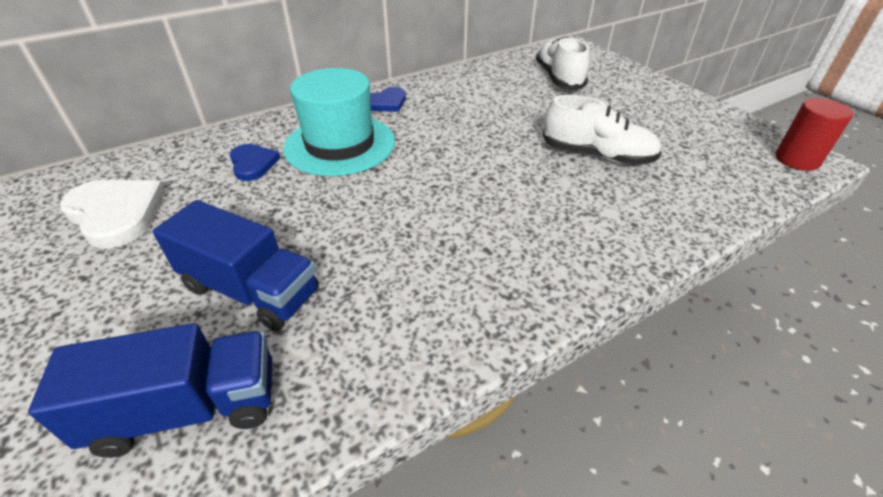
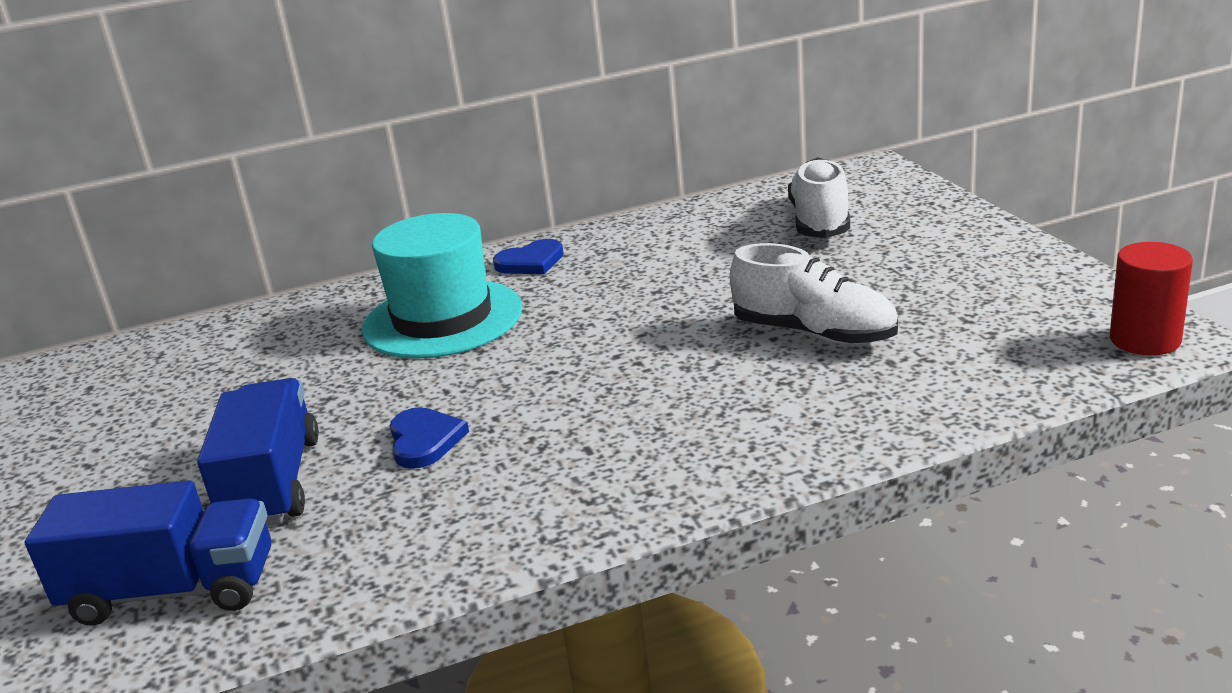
camera: 15 degrees right, 15 degrees down
white heart [60,180,166,249] -> none
blue truck [153,200,319,331] -> blue truck turned 135 degrees counterclockwise [197,378,319,525]
blue heart [230,144,281,181] -> blue heart moved to [390,407,469,469]

